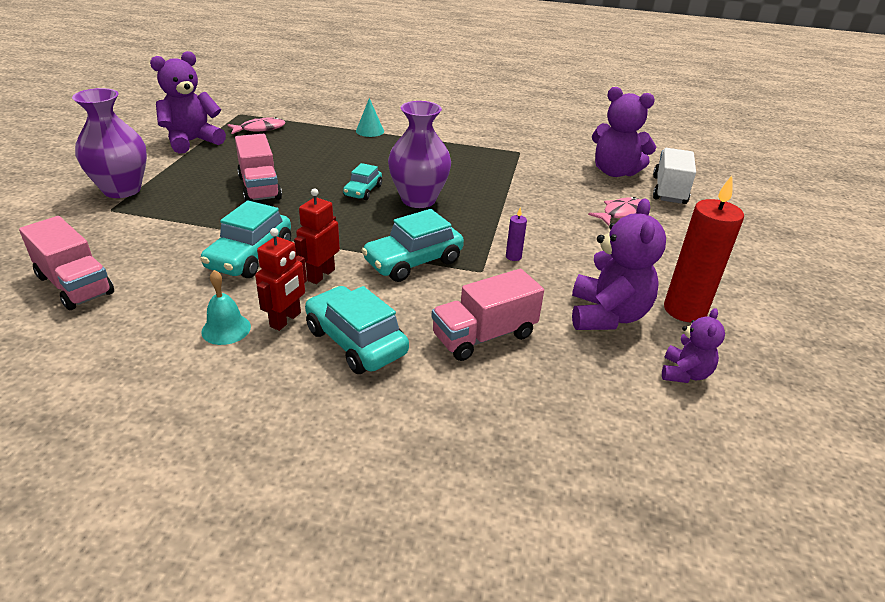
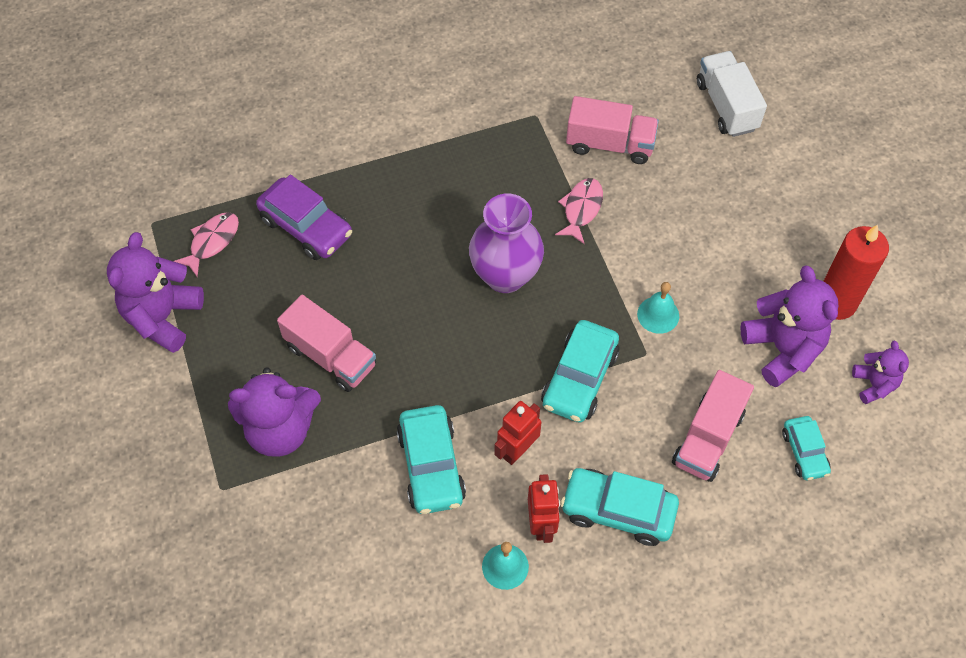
camera: 30 degrees left, 25 degrees up
pink truck [19,216,114,310] -> pink truck moved to [566,96,659,164]
purple vase [72,88,147,198] -> none
red robot [294,188,340,284] -> red robot turned 45 degrees clockwise [494,401,542,465]
turquoise car [343,163,382,200] -> turquoise car moved to [782,416,831,480]
turquoise cone [356,98,384,137] -> none
purple candle [506,207,527,261] -> turquoise bell [637,282,679,334]
pink fish [588,197,641,226] -> pink fish moved to [555,178,603,244]
purple teddy bear [592,87,656,177] -> purple teddy bear moved to [228,367,321,457]
none -> purple car [256,175,352,260]

